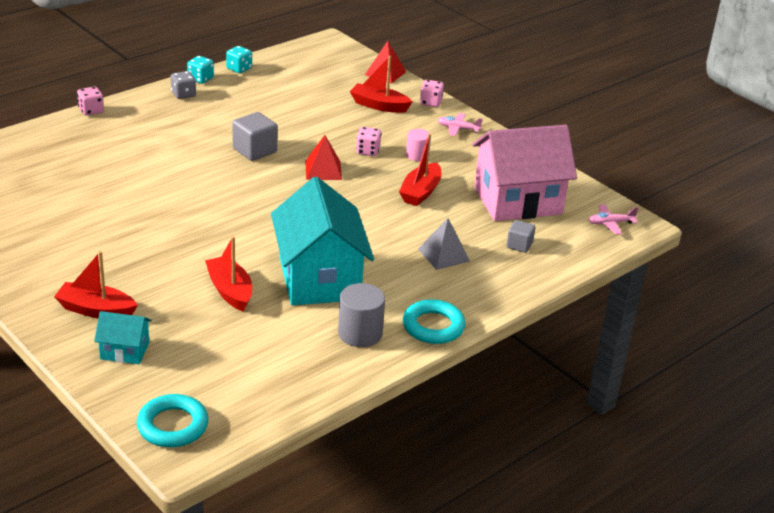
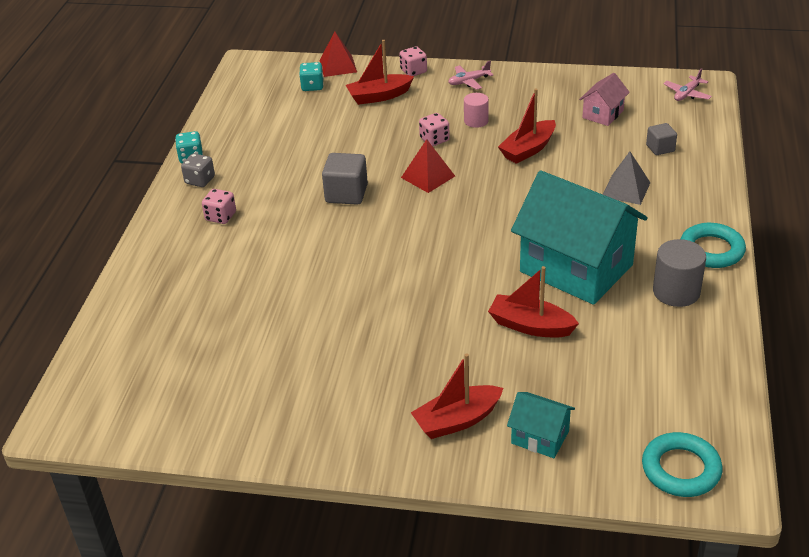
camera: 35 degrees left, 5 degrees up
pink dice [77,87,104,116] -> pink dice moved to [202,189,236,224]
turquoise house [94,311,152,364] -> turquoise house turned 60 degrees clockwise [507,392,575,458]
turquoise dice [226,46,252,73] -> turquoise dice moved to [299,62,324,91]
red boat [399,133,441,206] -> red boat turned 60 degrees clockwise [498,89,556,164]
pink house [472,125,577,221] -> pink house [579,73,630,126], size x0.46

